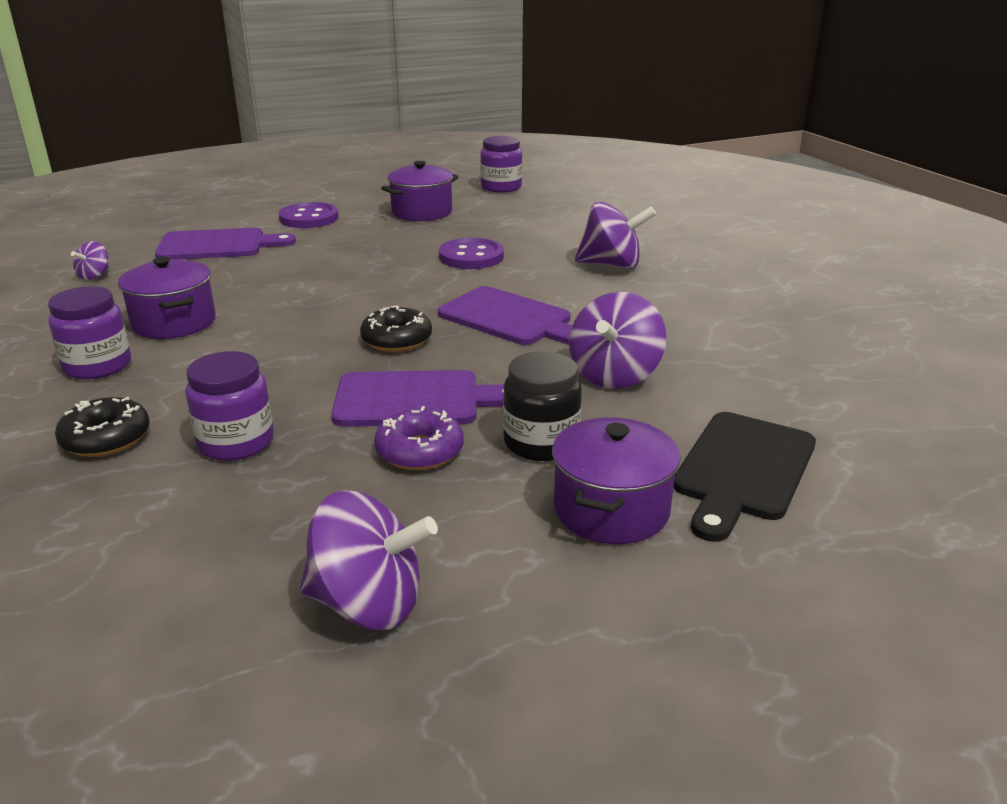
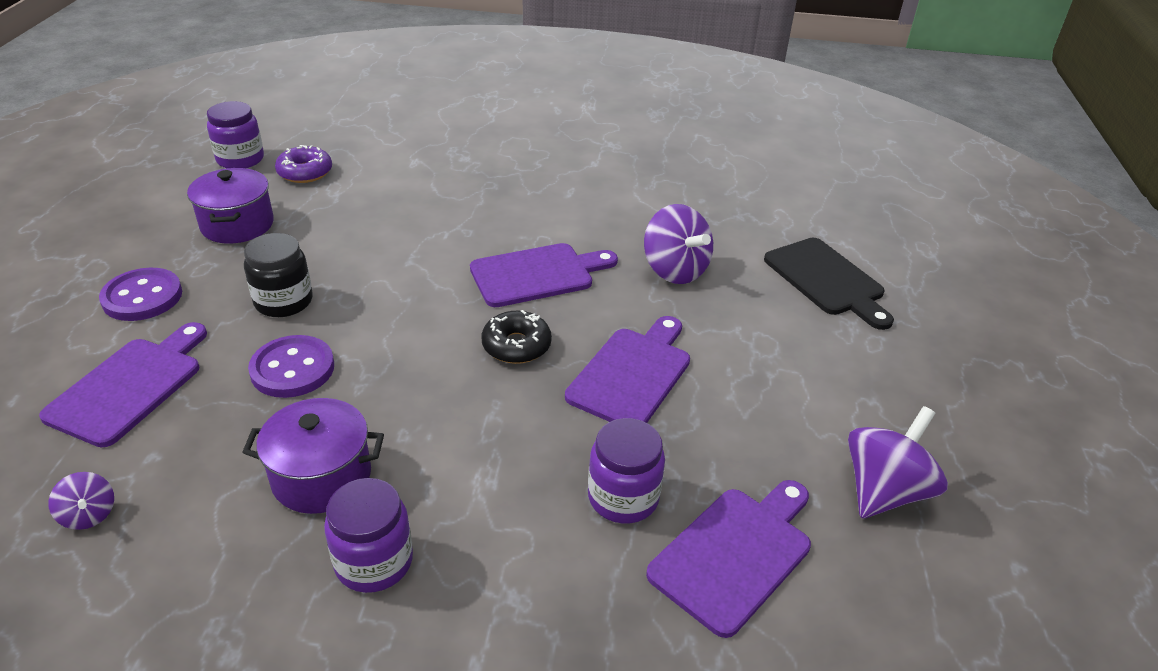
camera: 60 degrees left, 10 degrees up
black donut [55,397,150,457] -> none
purple donut [374,406,464,470] -> purple donut moved to [275,145,332,183]
purple button [439,238,504,269] -> purple button moved to [248,335,334,398]
black jar [503,351,582,461] -> black jar moved to [244,233,313,317]
purple pot [552,417,681,544] -> none
purple spinning top [575,202,656,269] -> none
none -> purple cutting board [646,480,811,638]

